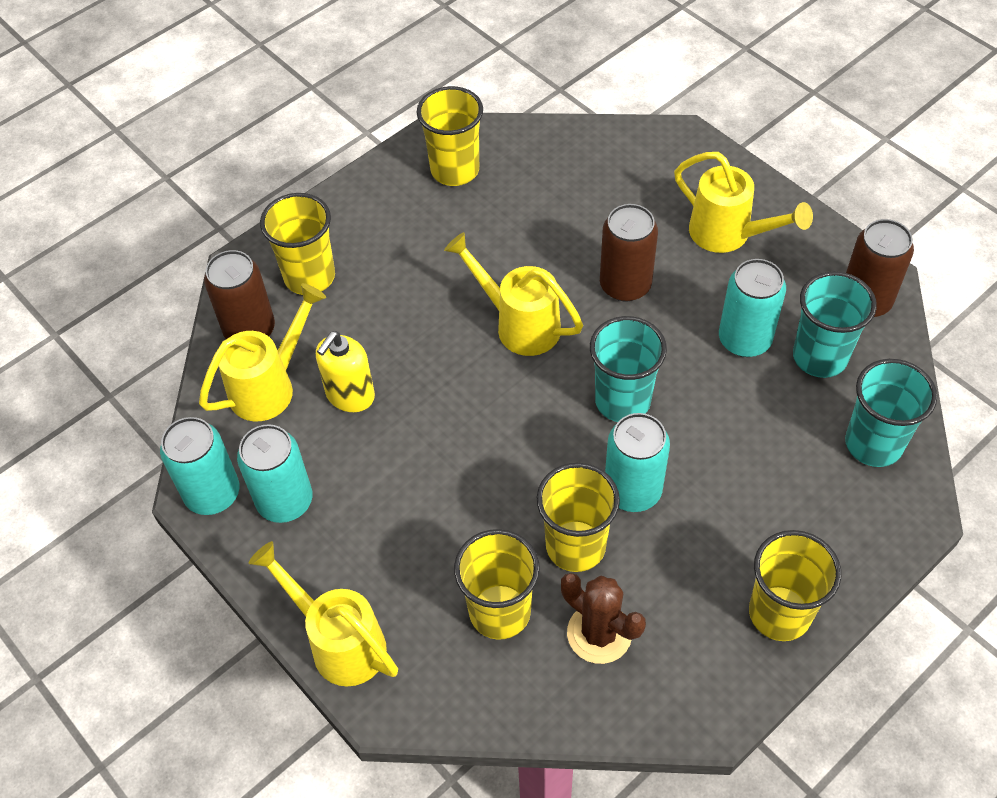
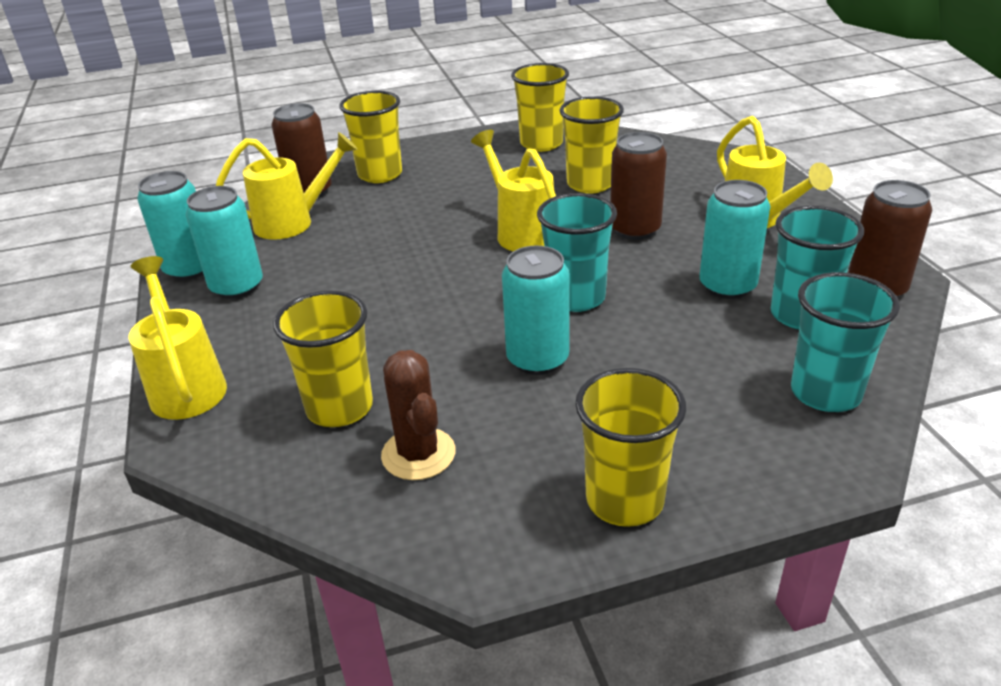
camera: 25 degrees right, 20 degrees down
yellow soap dispenser [316,331,375,412] -> none
yellow cup [536,463,620,572] -> yellow cup moved to [559,96,624,194]

